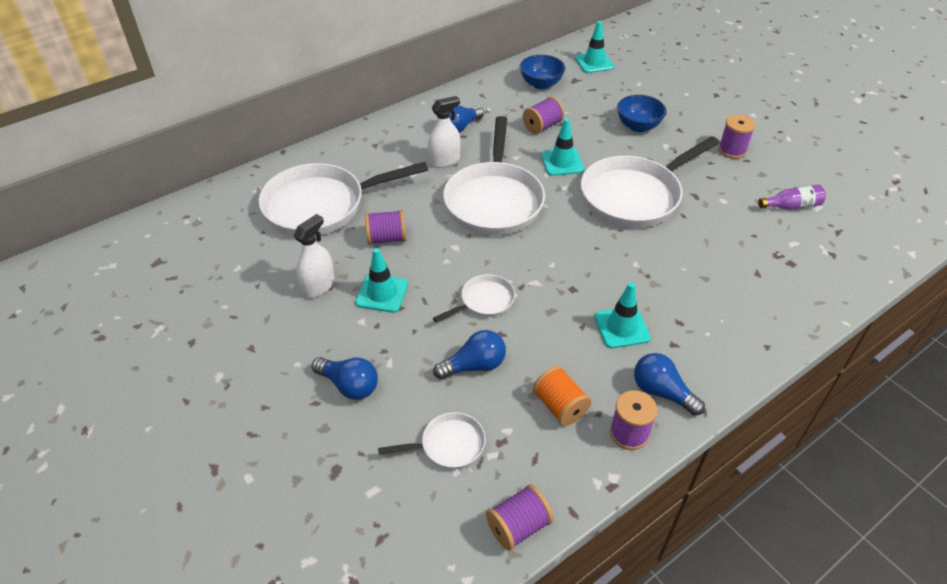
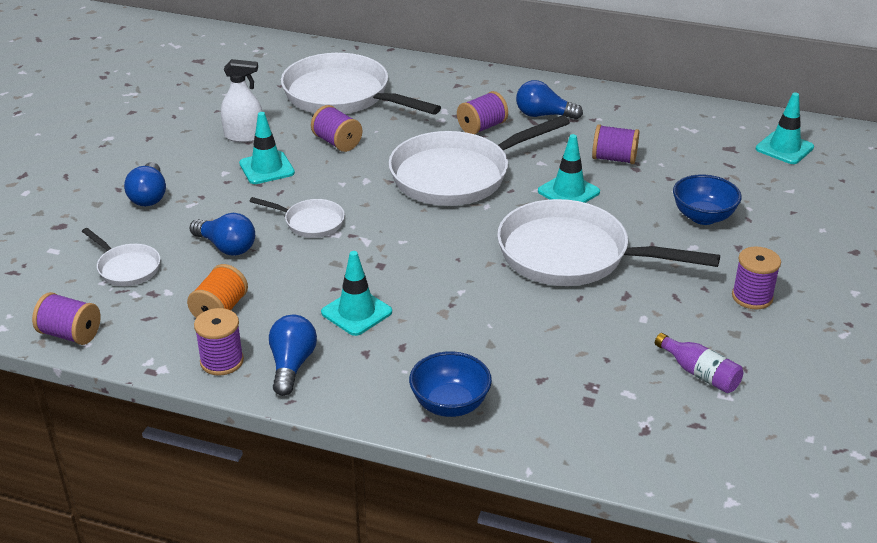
camera: 55 degrees right, 10 degrees down
white spray bottle [428,96,461,168] -> purple spool [457,91,508,135]
blue bowl [520,55,565,89] -> blue bowl moved to [409,351,492,417]

